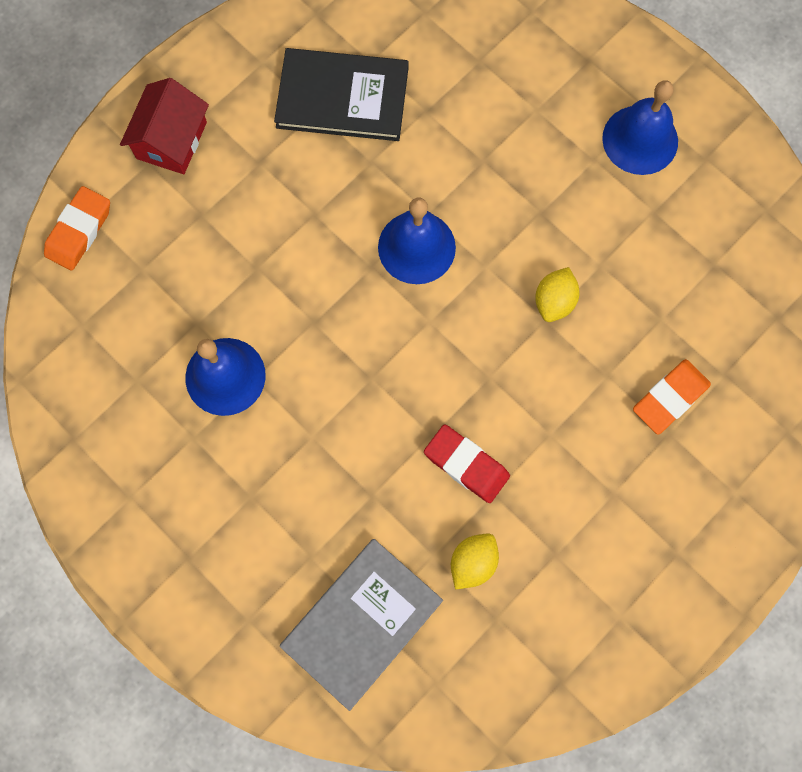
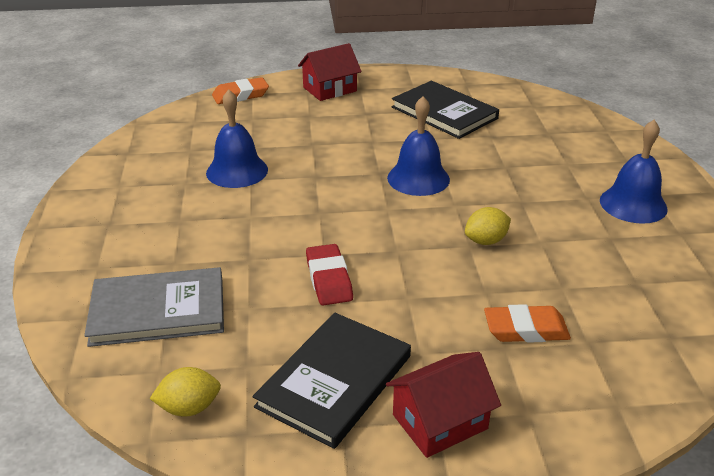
camera: 40 degrees right, 40 degrees down
yellow lemon [451,534,499,589] -> yellow lemon moved to [150,367,221,417]
none -> black book [253,313,411,449]
none -> red house [386,352,501,458]

